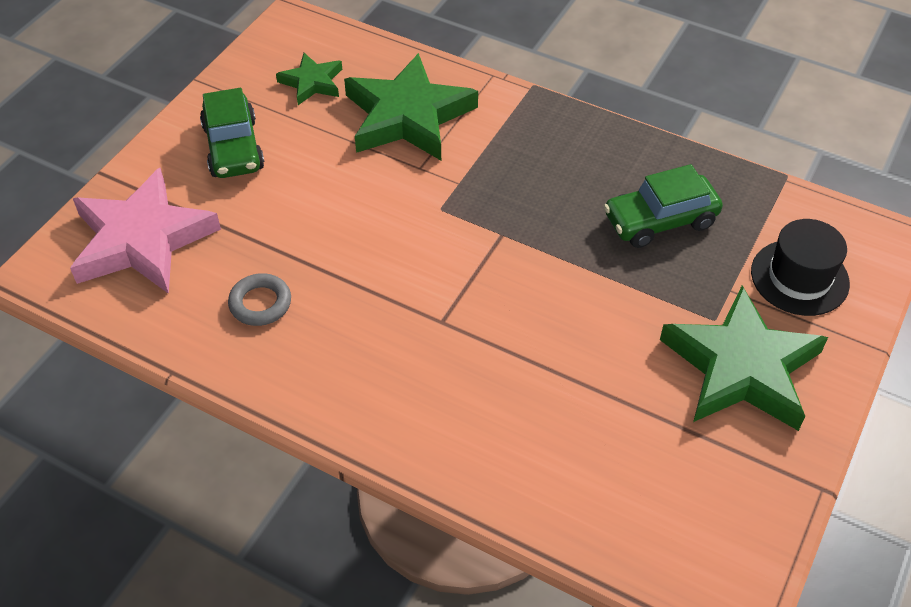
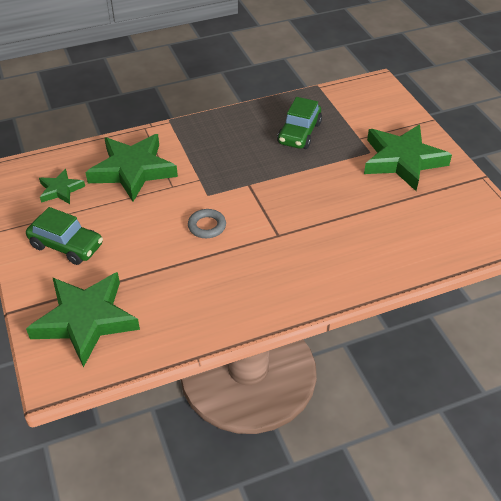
camera: 50 degrees left, 5 degrees down
pink star [70,168,221,294] -> green star [26,272,140,368]
grey ring [228,273,291,326] -> grey ring moved to [188,209,226,238]
black hat [751,219,850,316] -> none

